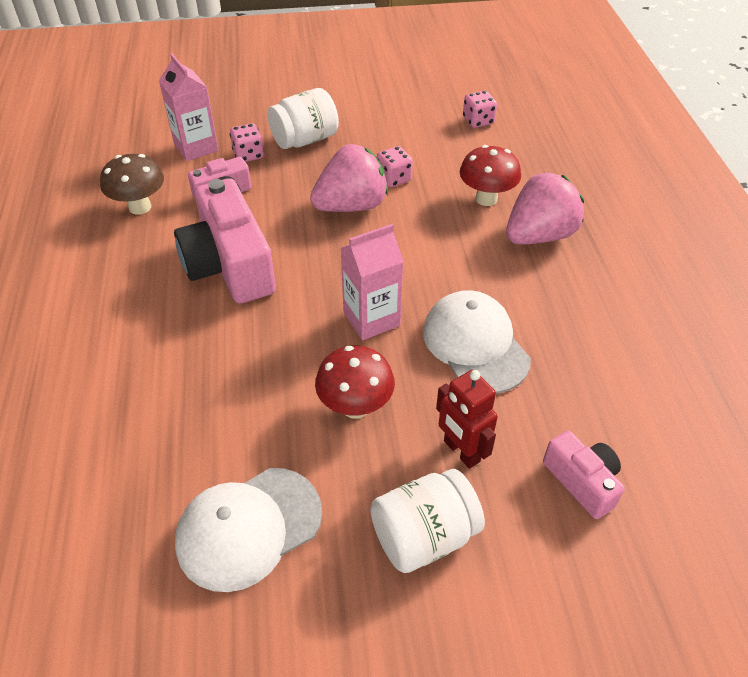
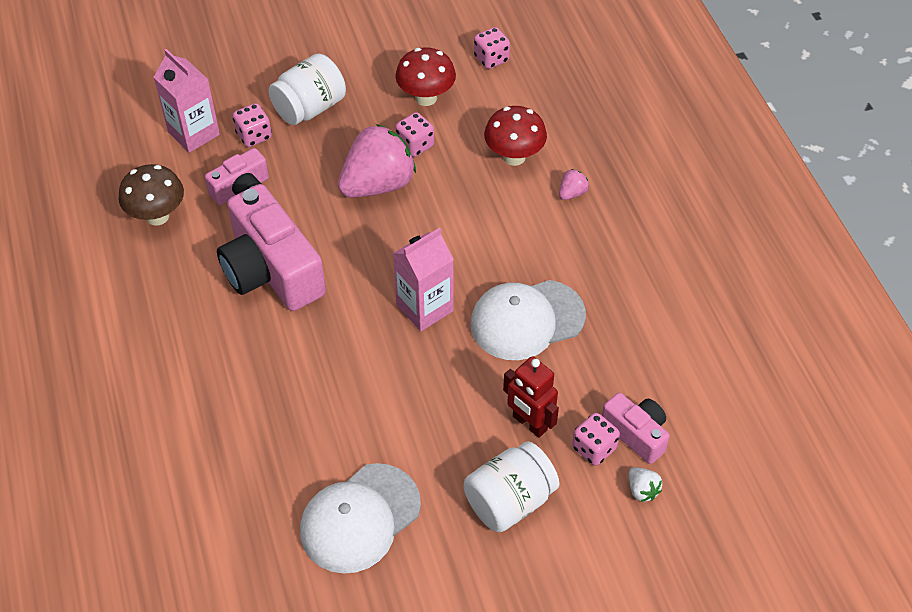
camera: 10 degrees left, 5 degrees up
red mushroom [315,346,395,419] -> red mushroom moved to [395,47,456,106]
white cap [423,290,531,394] -> white cap turned 75 degrees counterclockwise [470,280,586,360]
pink strawberry [506,172,584,244] -> pink strawberry [559,169,589,200], size x0.41
none -> pink dice [572,413,620,466]
none -> white strawberry [629,467,662,502]

